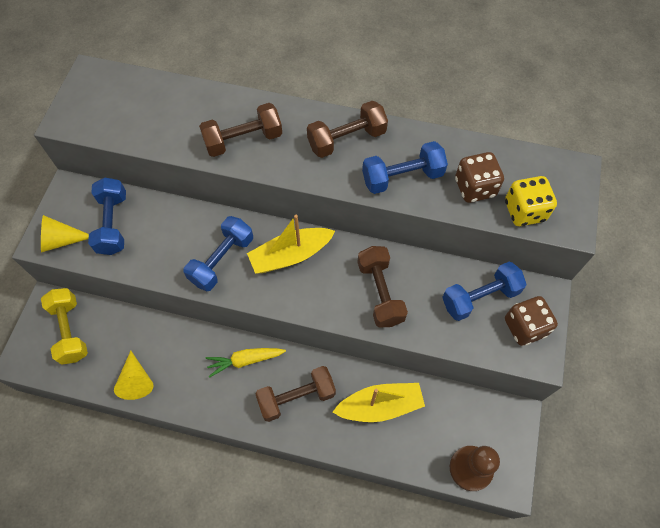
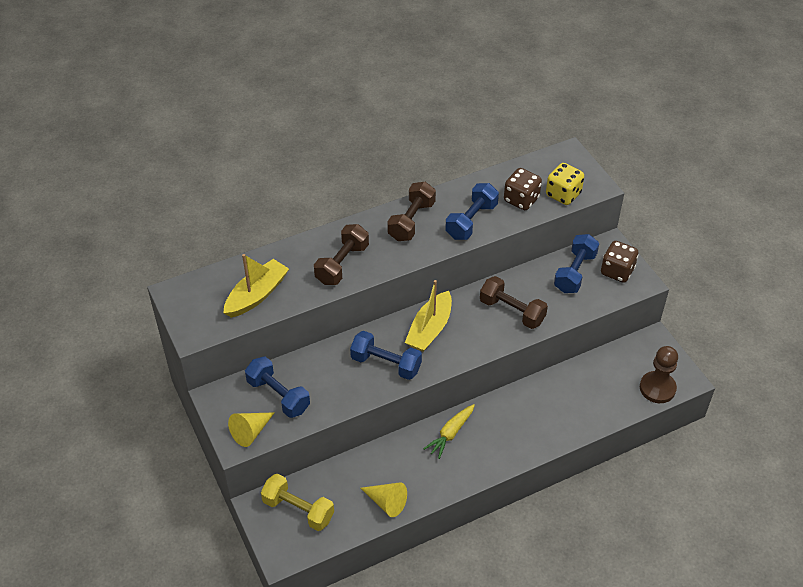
camera: 40 degrees left, 15 degrees down
blue dumbbell [184,216,253,292] -> blue dumbbell turned 60 degrees counterclockwise [350,331,422,380]
brown dumbbell [255,366,336,422] -> none
yellow boat [333,383,425,422] -> yellow boat moved to [223,254,289,318]

